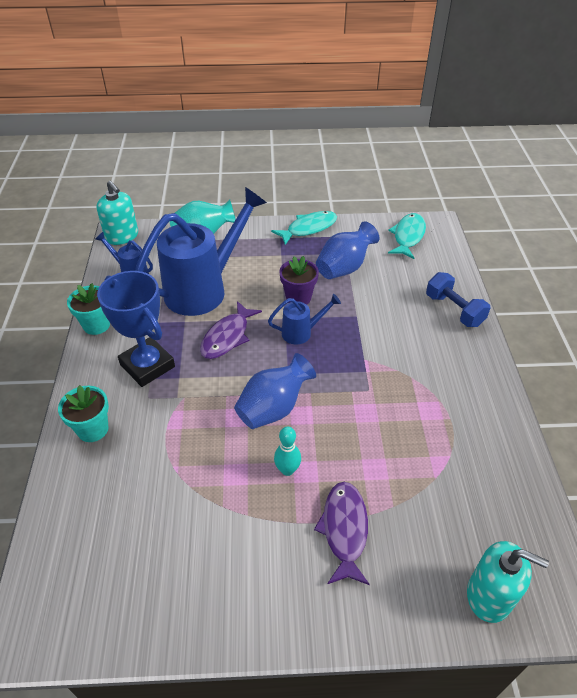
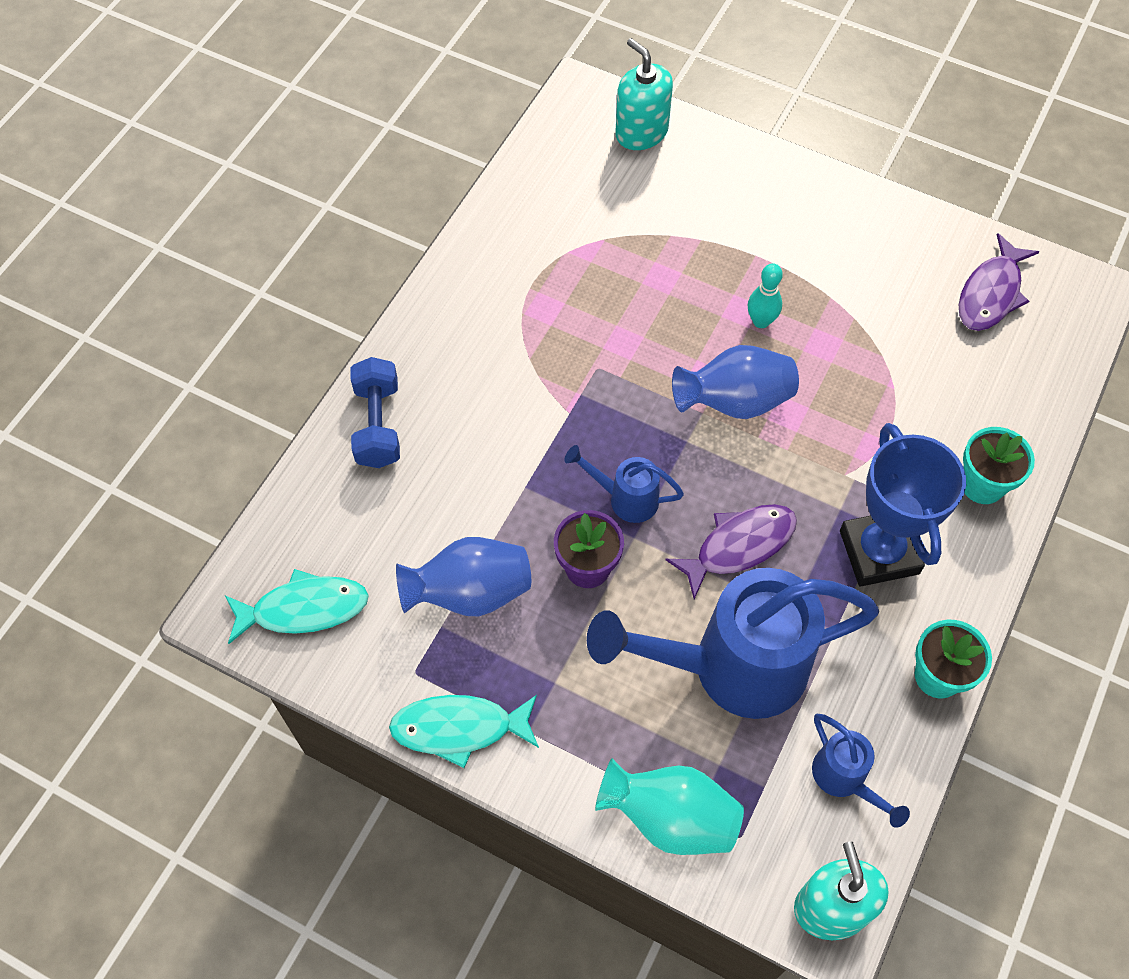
camera: 150 degrees left, 15 degrees up
purple fish [314,482,370,585] -> purple fish moved to [959,233,1039,331]
turquoise fish [388,213,426,259] -> turquoise fish turned 150 degrees counterclockwise [225,569,369,644]

